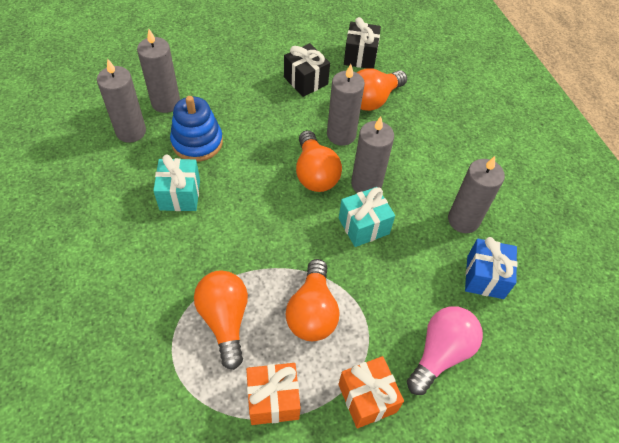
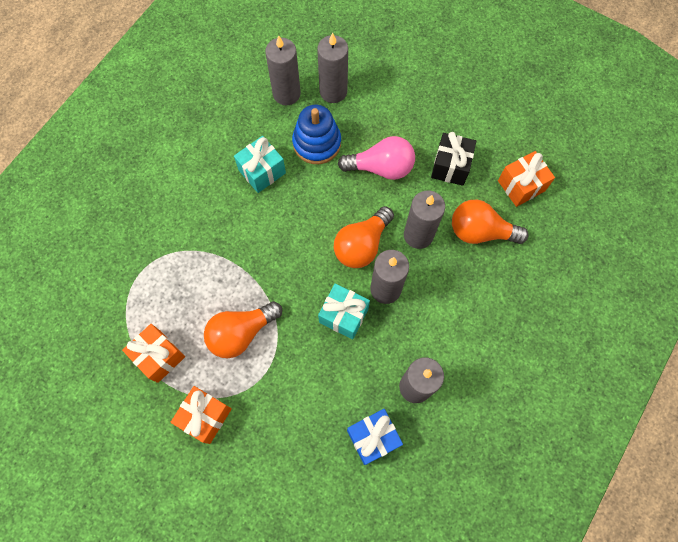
camera: 55 degrees right, 15 degrees up
orange light bulb [194,270,248,370] -> none
black gift [344,17,381,69] -> orange gift [498,151,555,207]
pink light bulb [407,306,483,395] -> pink light bulb moved to [338,136,415,180]

